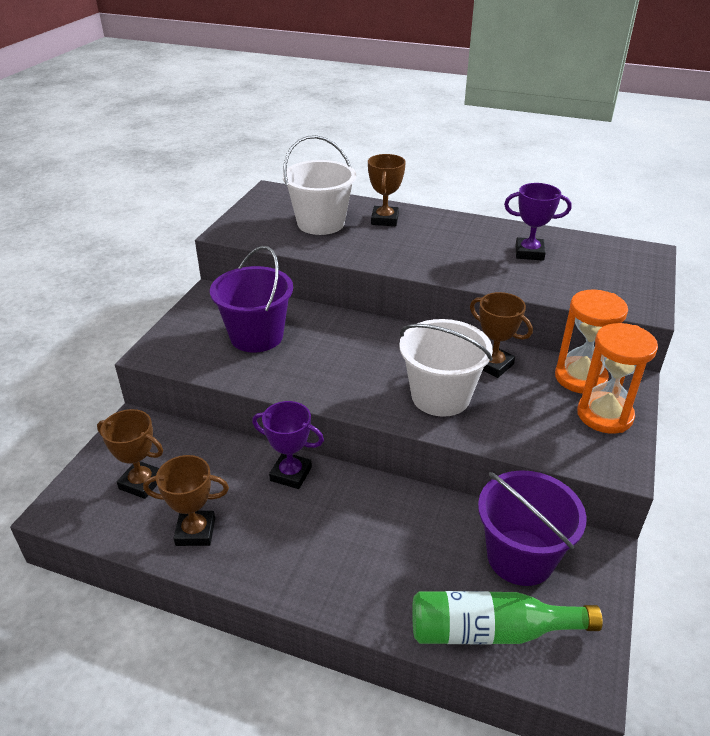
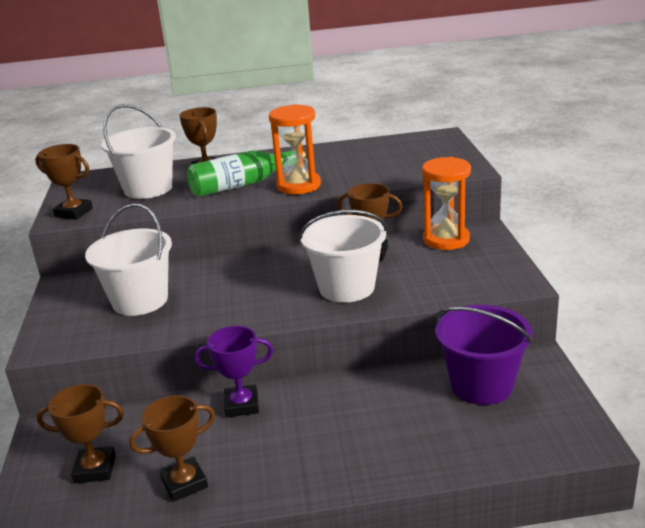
camera: 25 degrees left, 10 degrees down
purple bucket [210,246,293,353] -> white bucket [85,203,172,316]
green bottle [412,591,603,644] -> green bottle moved to [187,148,306,197]
purple trophy [504,183,571,261] -> none
orange hourglass [577,323,658,434] -> orange hourglass moved to [269,104,321,194]
none -> brown trophy [35,144,93,220]

